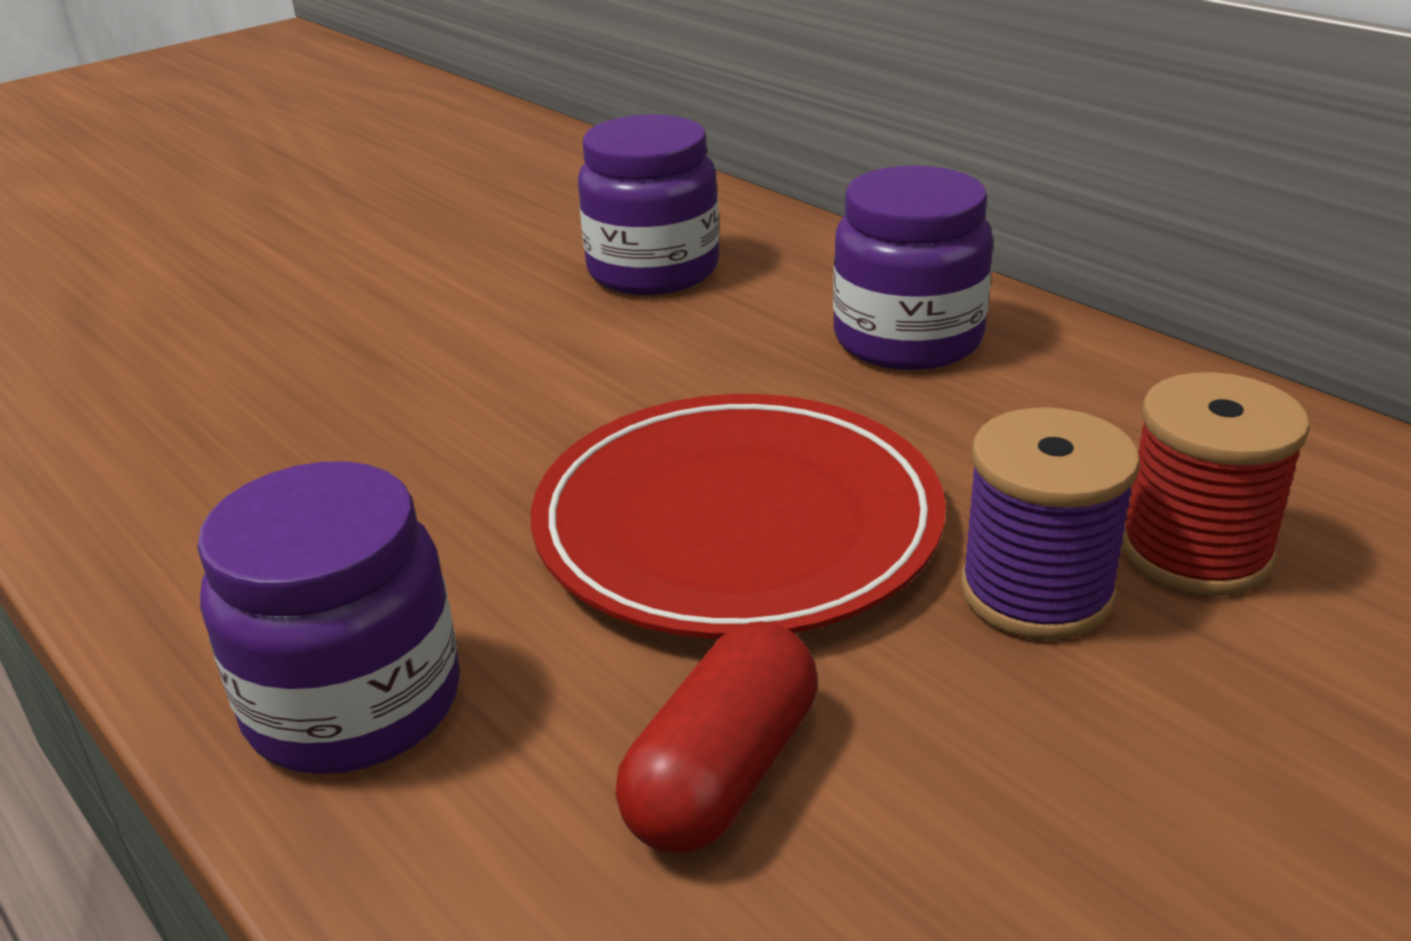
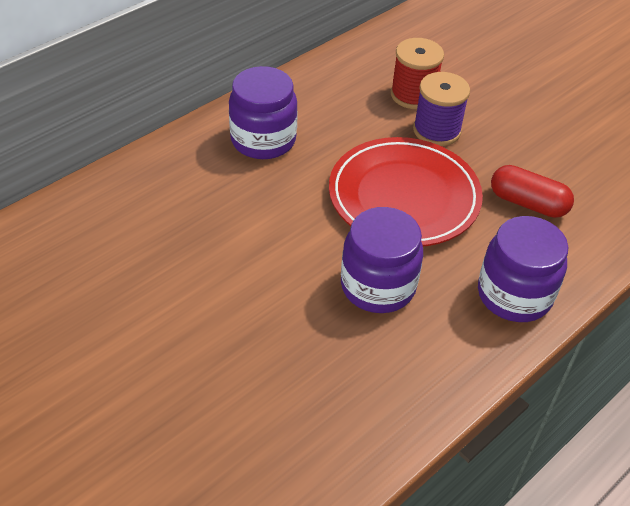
camera: 95 degrees left, 15 degrees up
purple jar [578,114,719,295] -> purple jar moved to [341,207,423,313]

